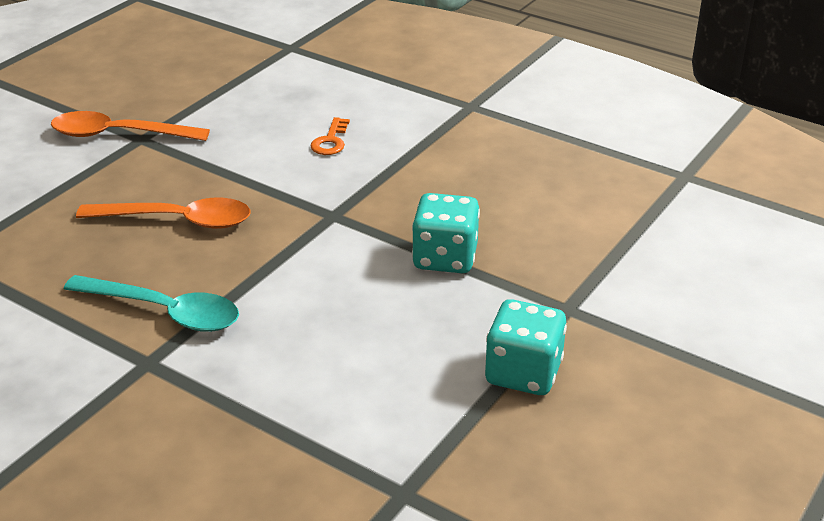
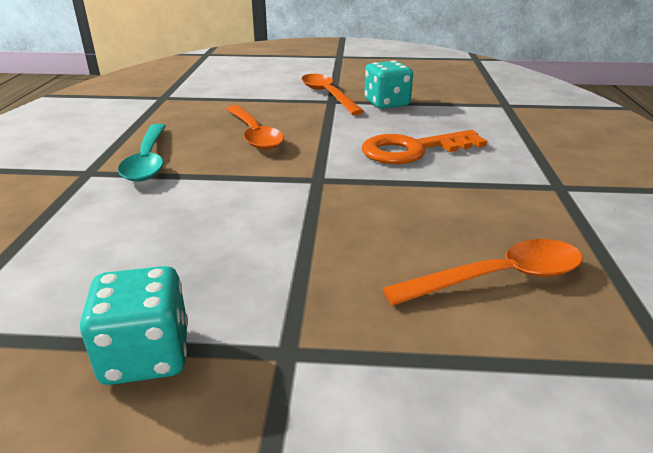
camera: 60 degrees right, 5 degrees down
orange key [310,117,350,155] -> orange key [362,130,487,164], size x2.09
turquoise dice [412,193,480,273] -> turquoise dice moved to [364,60,413,109]
none -> orange spoon [382,239,583,306]

